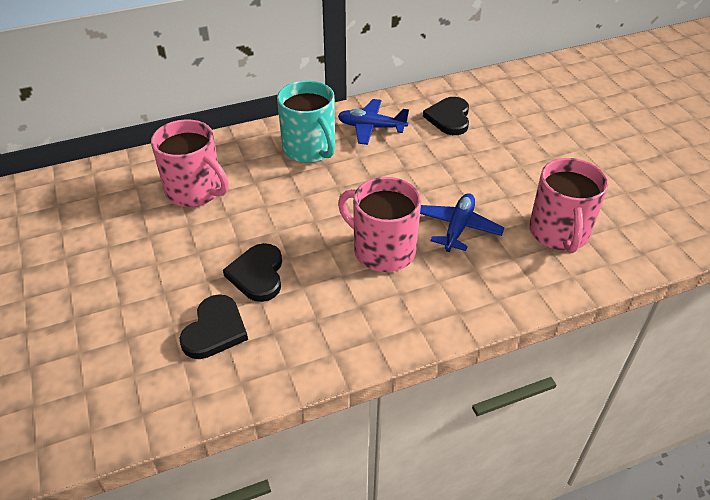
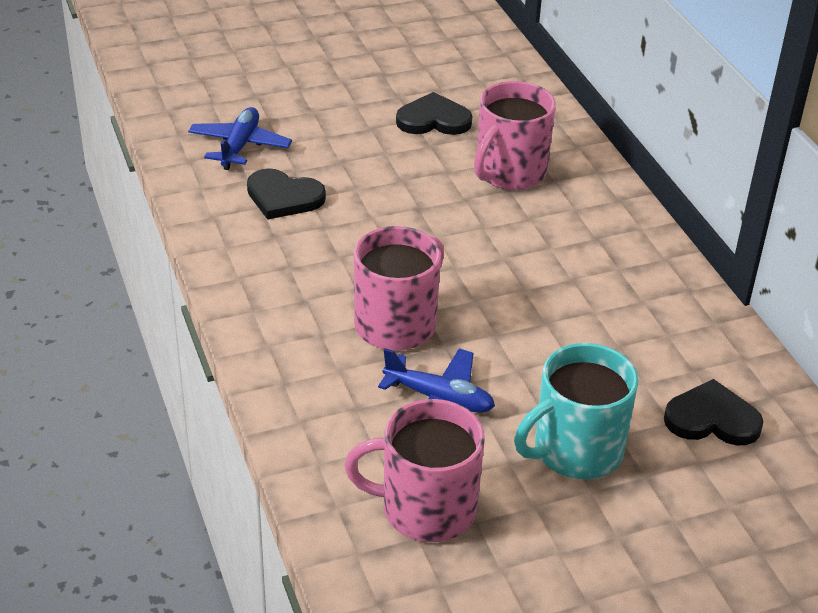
camera: 90 degrees right, 5 degrees down
black heart [223,243,282,302] -> black heart moved to [396,92,472,135]
turquoise mug [277,81,335,163] -> turquoise mug moved to [514,343,639,479]
blue plane [338,99,409,145] -> blue plane moved to [188,107,292,170]

